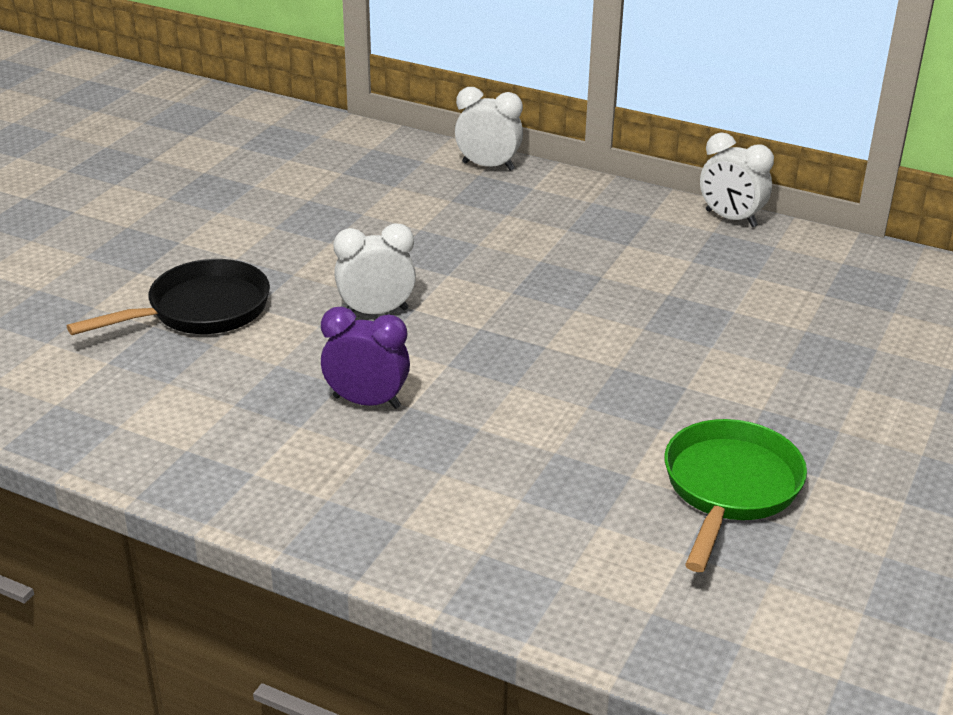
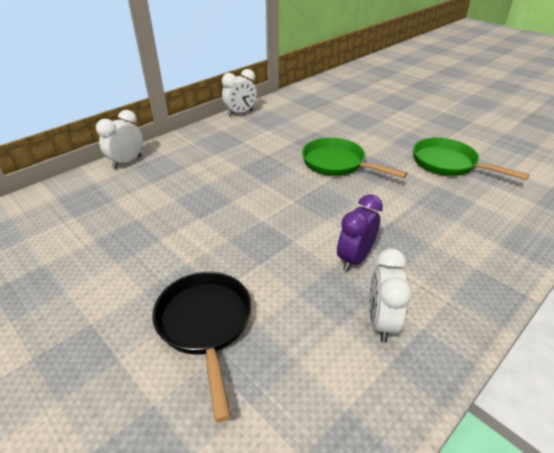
camera: 70 degrees left, 5 degrees up
white clock [334,223,416,314] -> white clock moved to [369,248,412,342]
none -> green pan [302,137,408,178]

